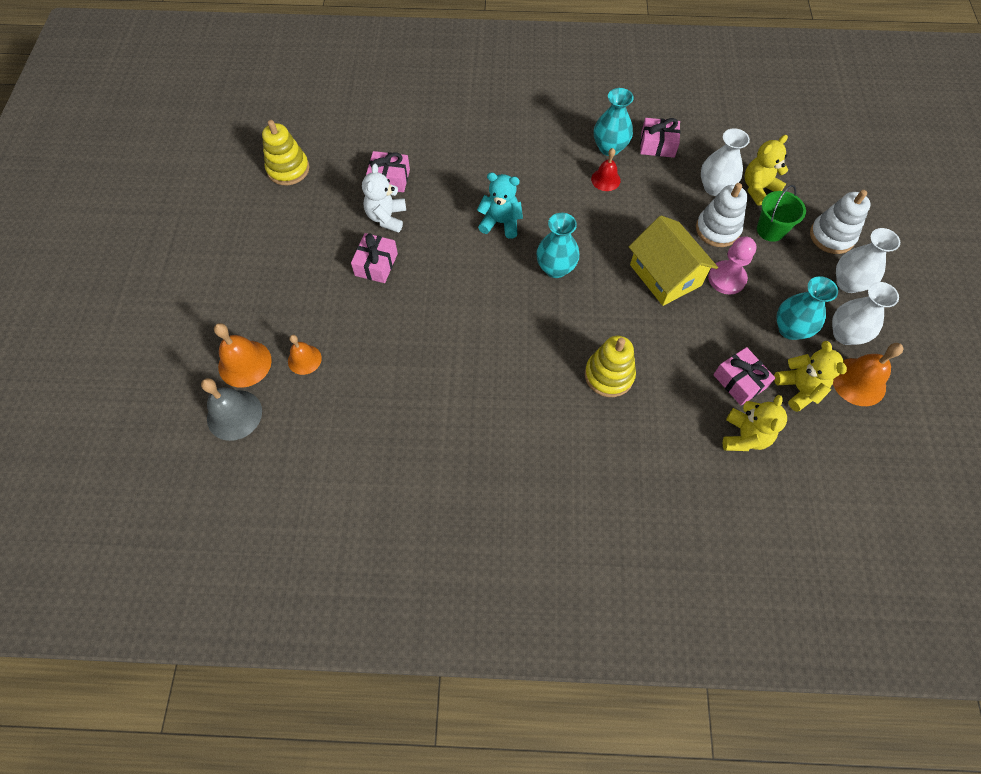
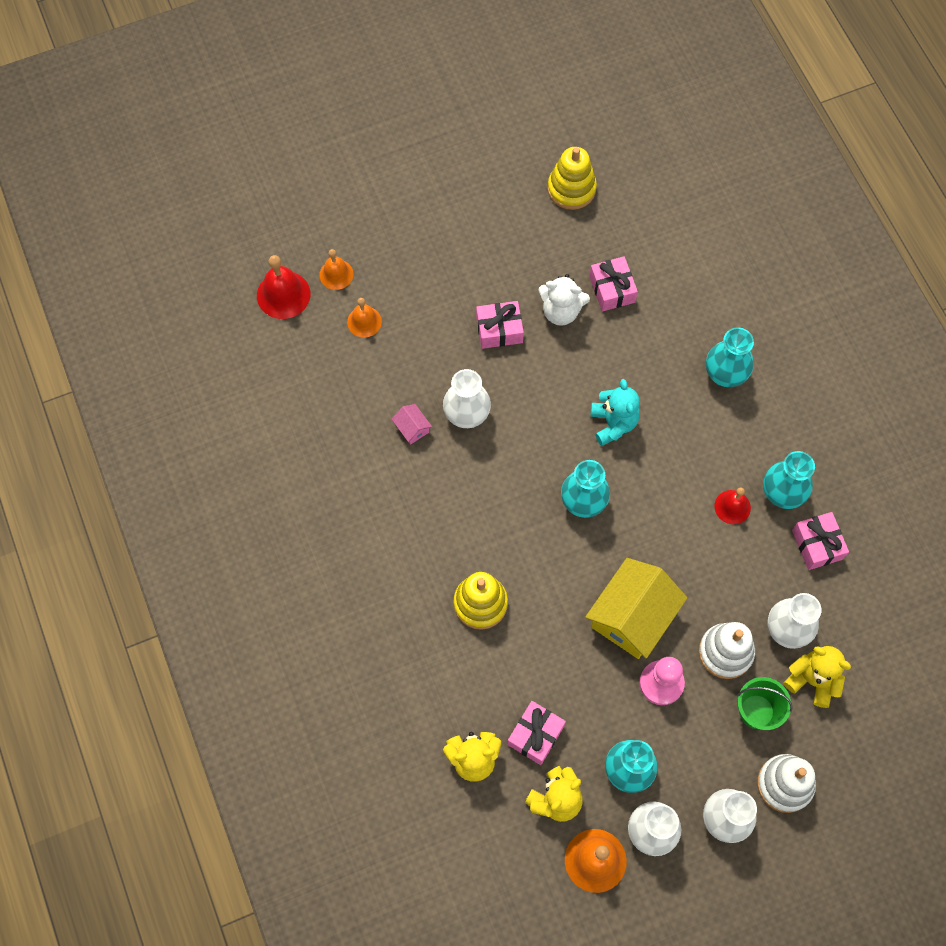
camera: 65 degrees right, 5 degrees up
grey bell [201,378,262,441] -> red bell [257,255,310,319]
orange bell [214,323,272,387] -> orange bell [319,249,354,290], size x0.64
white teddy bear [362,164,406,232] -> white teddy bear turned 150 degrees counterclockwise [538,274,590,326]
none -> pink house [392,404,432,445]
none -> white vase [443,369,491,428]
none -> turquoise vase [706,327,754,387]

